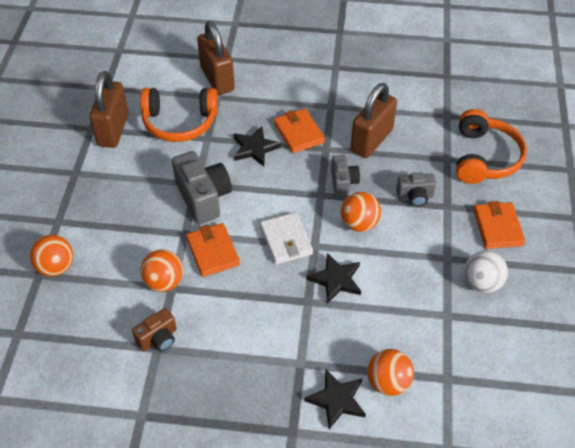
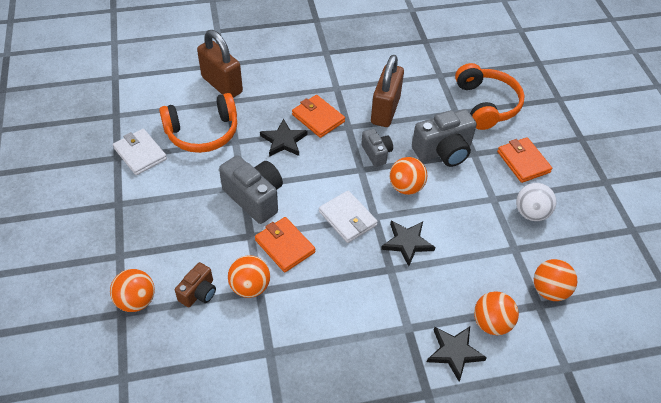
camera: 20 degrees left, 0 degrees up
brown padlock [90,71,129,148] -> white wallet [113,129,167,175]
brown camera [132,308,177,352] -> brown camera moved to [175,262,216,307]
grey camera [396,172,436,207] -> grey camera [412,109,477,167], size x1.74
none -> orange ball [534,259,577,301]

